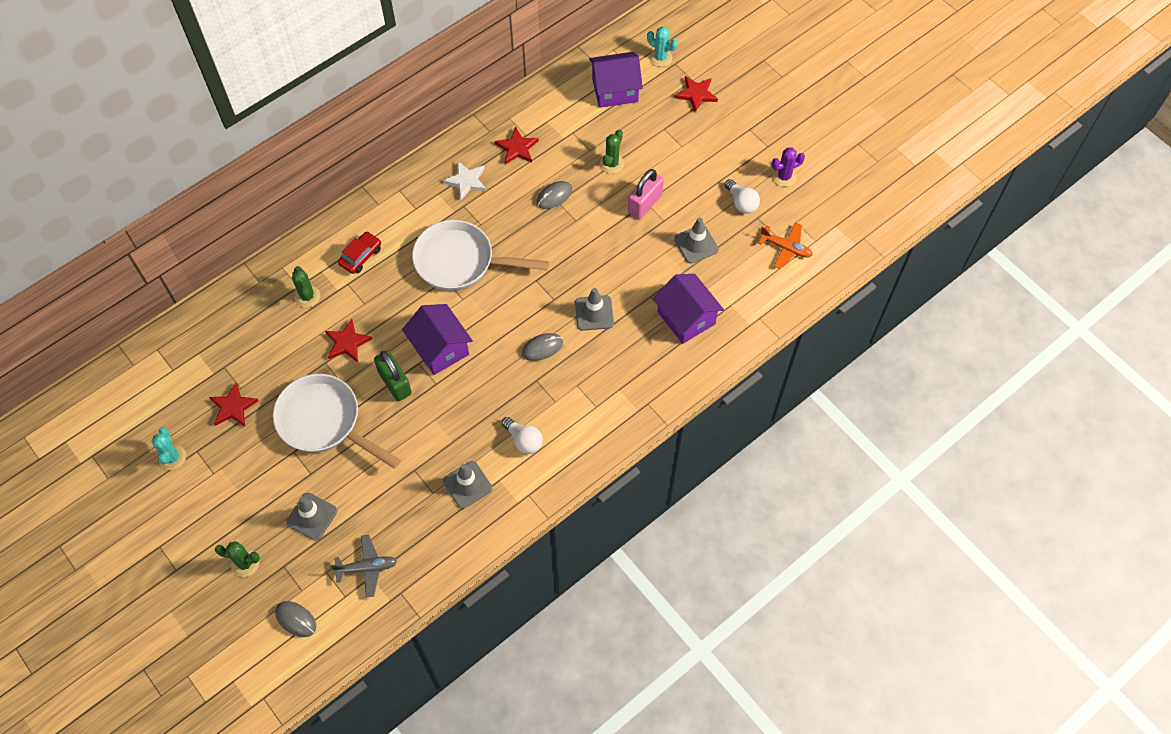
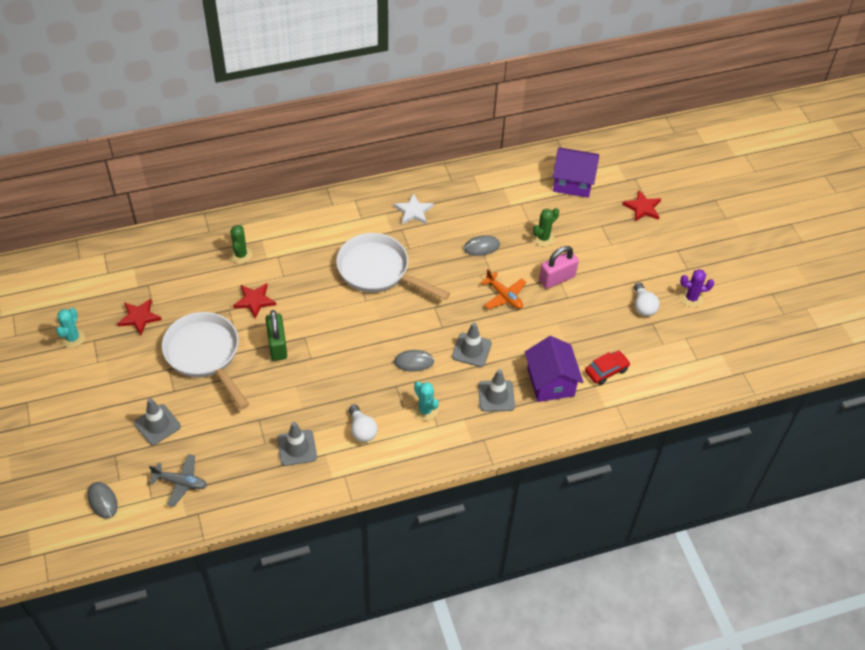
camera: 20 degrees right, 10 degrees down
green cactus [215,541,260,577] -> none
red car [338,231,381,274] -> red car moved to [585,351,630,385]
purple house [402,304,473,375] -> none
red star [495,127,539,164] -> none
turquoise cactus [647,27,678,67] -> turquoise cactus moved to [413,382,439,421]
grey traffic cone [674,218,719,264] -> grey traffic cone moved to [478,369,515,412]
orange plane [758,222,813,269] -> orange plane moved to [480,269,526,309]

